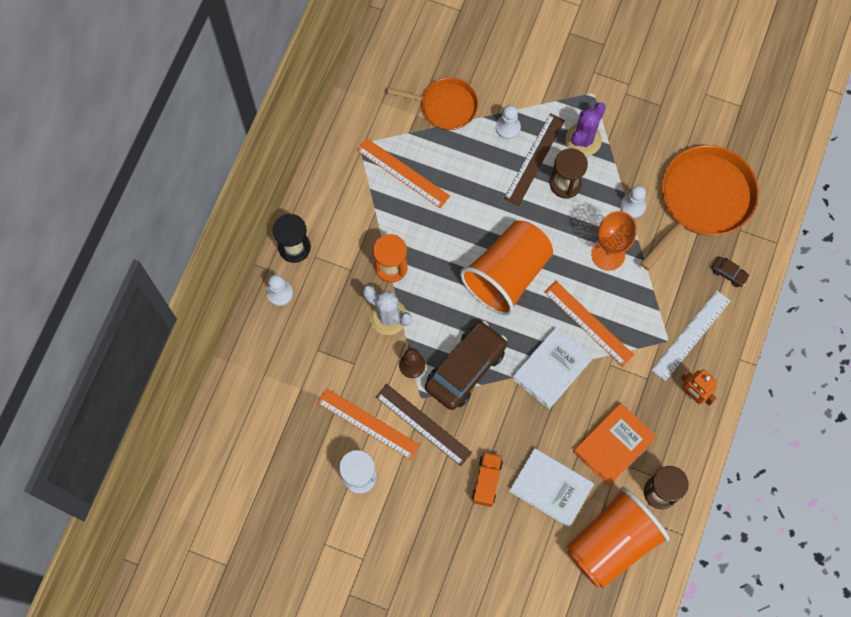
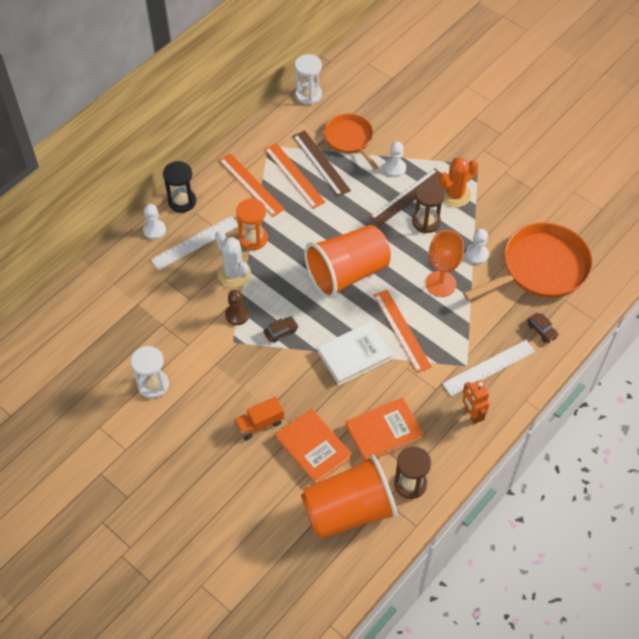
camera: 20 degrees right, 15 degrees down
orange ruler [317,388,420,460] -> orange ruler moved to [219,153,285,217]
brown ruler [376,384,472,466] -> brown ruler moved to [293,130,351,197]
orange pan [386,78,478,130] -> orange pan turned 150 degrees counterclockwise [324,114,379,170]
brown car [425,321,507,410] -> brown car [263,317,298,343], size x0.41
orange truck [472,452,503,507] -> orange truck turned 150 degrees counterclockwise [234,396,284,440]
white book [509,448,594,527] -> orange book [275,408,352,484]
purple cactus [566,102,606,156] -> orange cactus [439,157,478,207]
none -> white ruler [151,216,238,270]
none -> white hourglass [295,54,322,105]

